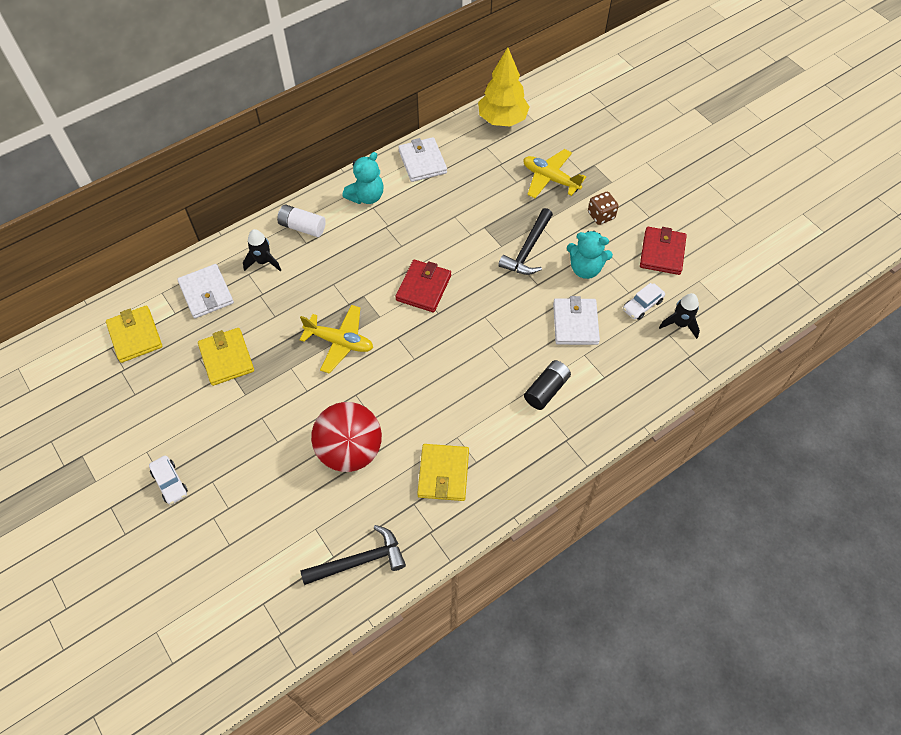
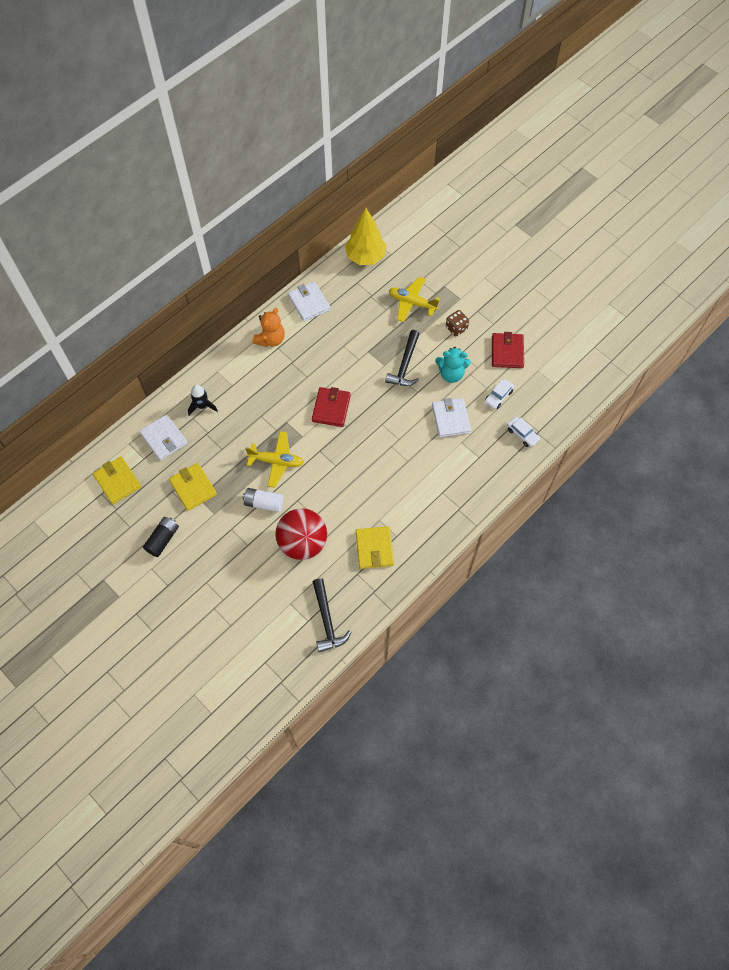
camera: 10 degrees left, 5 degrees up
white car [149,456,188,505] -> white car moved to [507,417,541,447]
white battery [277,204,326,237] -> white battery moved to [243,488,284,512]
black hammer [300,525,406,585] -> black hammer turned 105 degrees clockwise [313,578,351,652]
turquoise teddy bear [342,152,384,204] -> orange teddy bear [252,308,285,347]
black battery [524,360,571,410] -> black battery moved to [143,517,179,557]
black rocket [659,293,700,339] -> none

